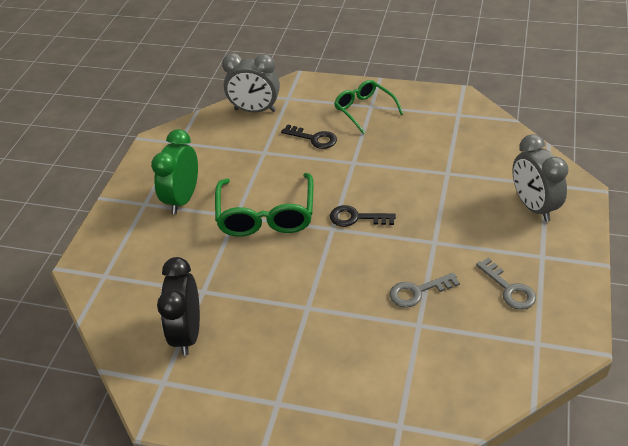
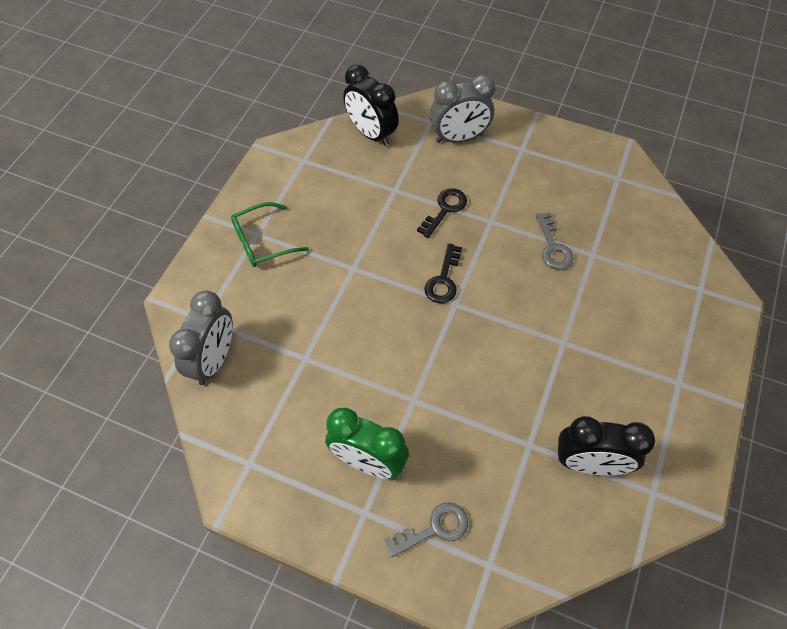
camera: 85 degrees left, 15 degrees up
green glasses [215,173,313,237] -> none
black key [281,124,337,149] -> black key moved to [417,188,467,238]
grey key [476,258,536,310] -> grey key moved to [385,502,468,557]
none -> black clock [343,64,399,147]

